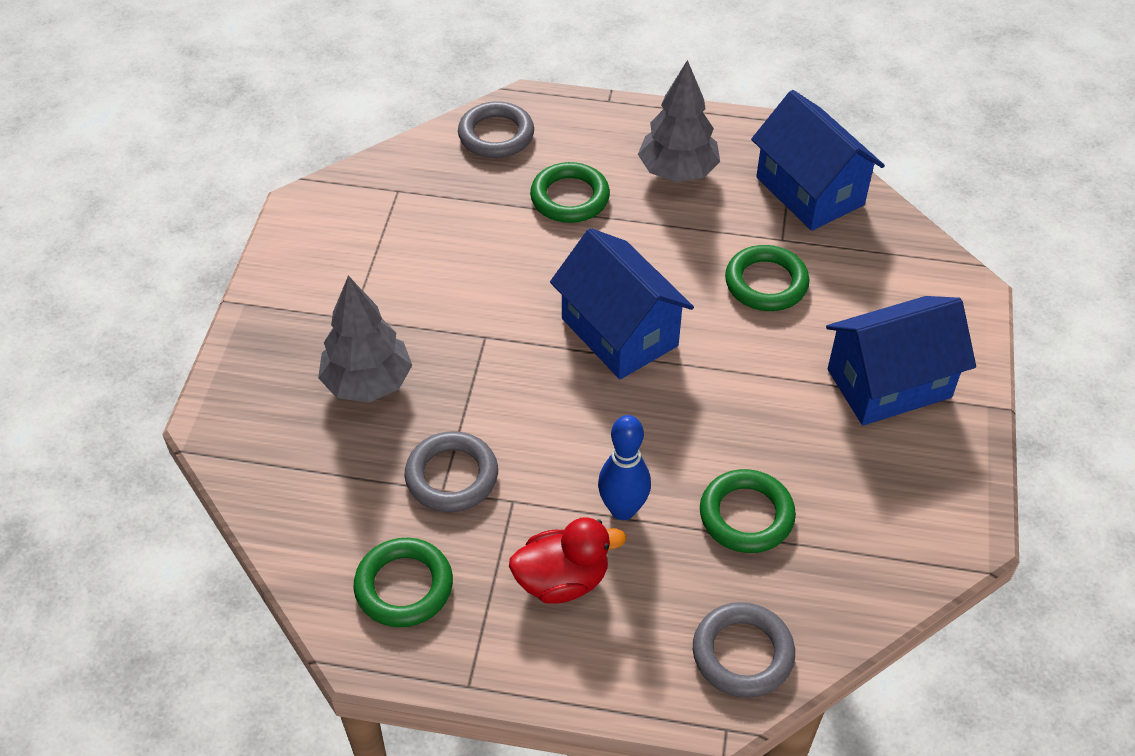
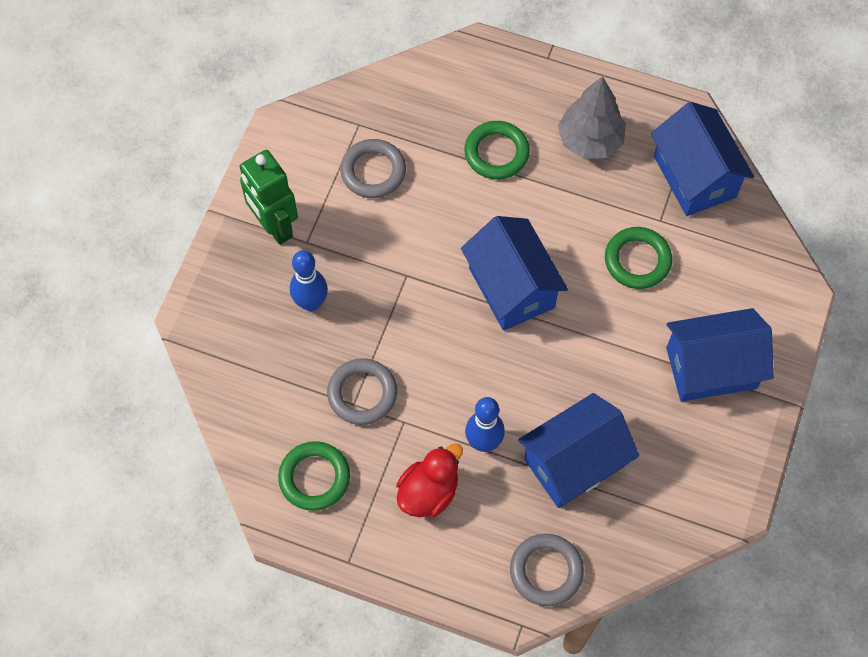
camera: 10 degrees right, 15 degrees up
grey tree [318,276,412,403] -> blue bowling pin [290,250,328,311]
grey ring [458,101,534,158] -> grey ring moved to [340,139,406,198]
red duck [509,517,626,604] -> red duck turned 45 degrees counterclockwise [396,443,463,517]
green ring [700,469,796,553] -> blue house [518,393,639,508]
none -> green robot [240,150,298,245]

